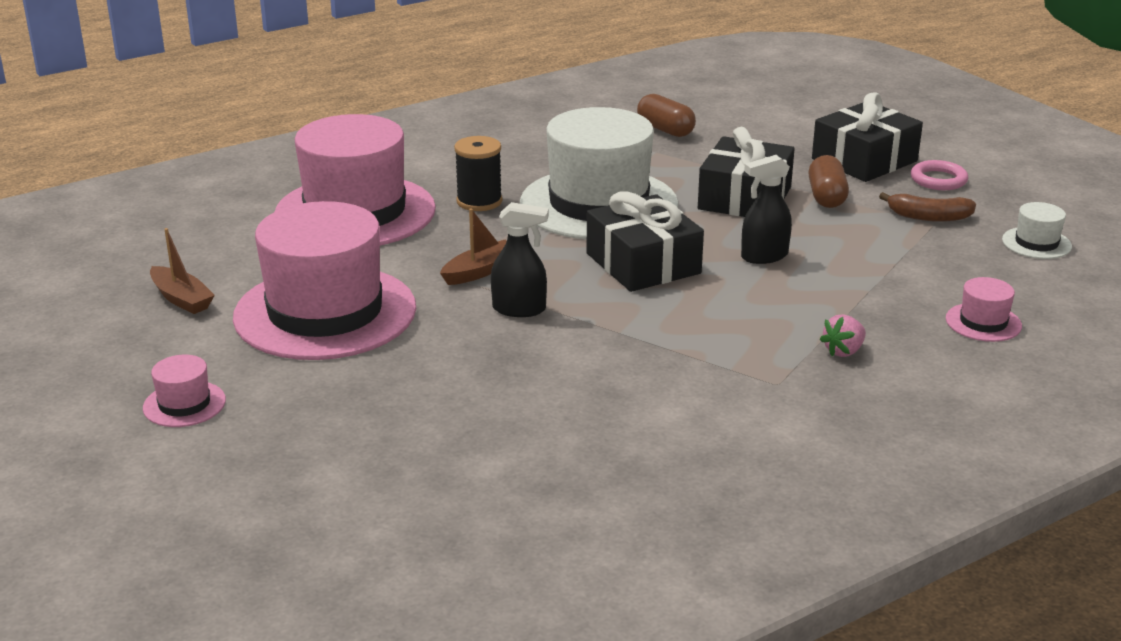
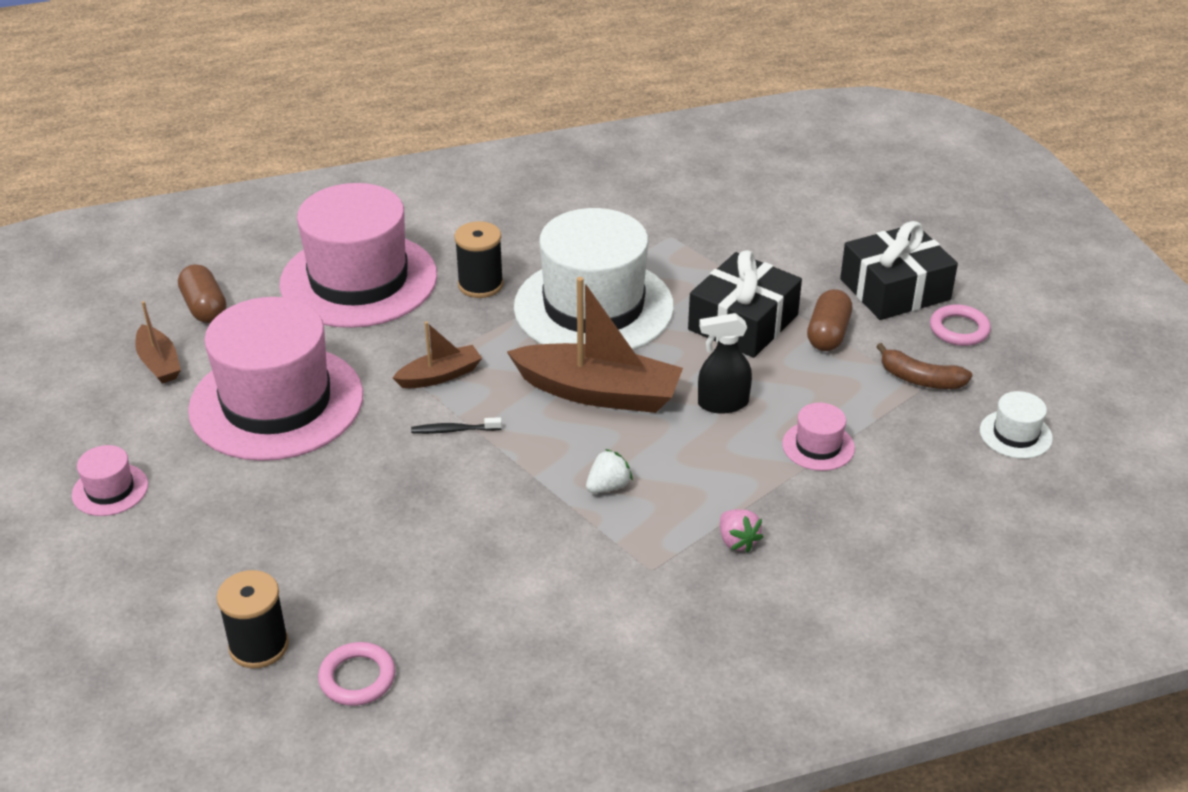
camera: 15 degrees right, 10 degrees up
black spray bottle [491,202,549,317] -> black toothbrush [411,417,502,434]
black gift [586,191,704,292] -> brown boat [506,277,683,413]
brown capsule [637,94,696,137] -> brown capsule moved to [178,264,226,323]
pink strawberry [820,314,866,357] -> pink strawberry turned 90 degrees counterclockwise [720,509,763,553]
pink hat [946,277,1022,342] -> pink hat moved to [782,403,855,471]
none -> black spool [217,570,289,668]
none -> pink ring [318,642,396,706]
none -> white strawberry [586,449,633,493]

